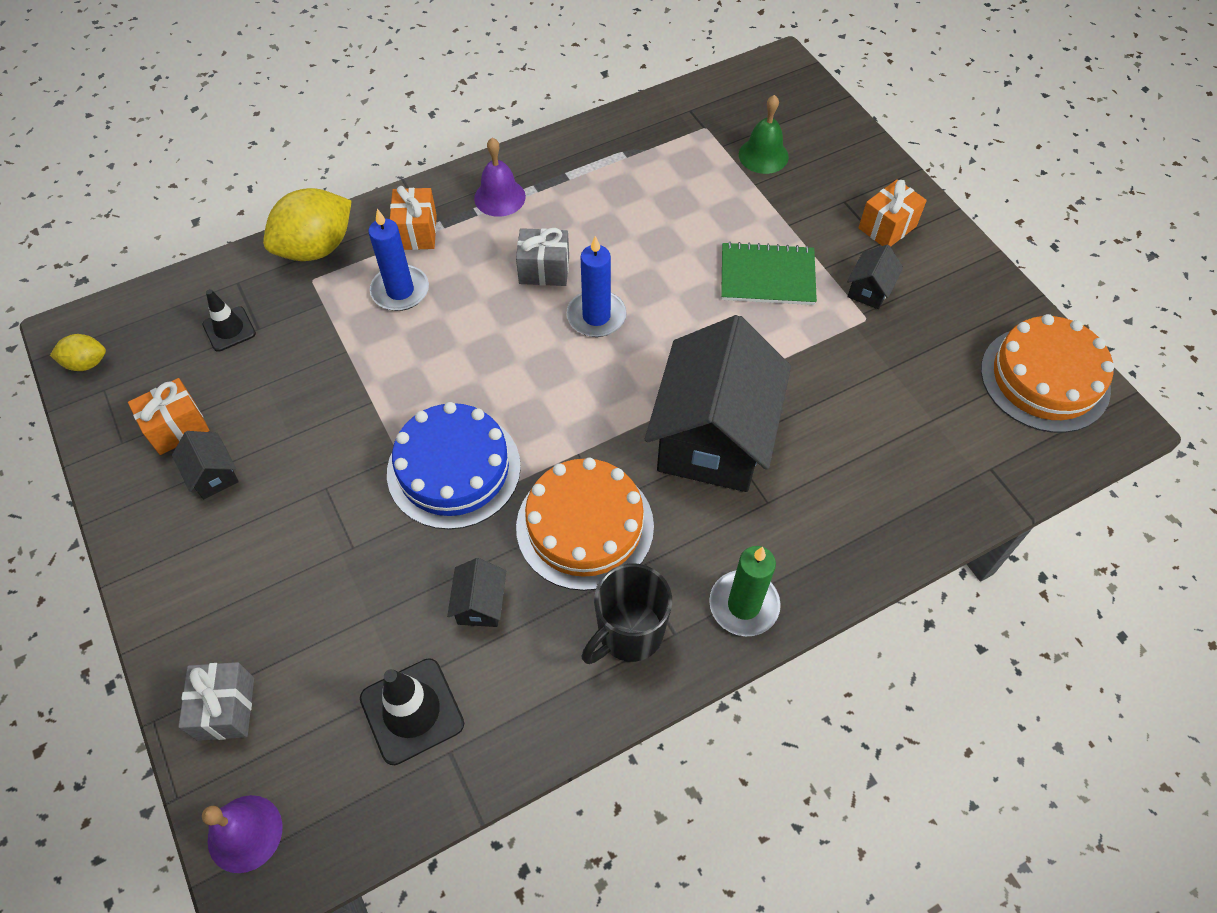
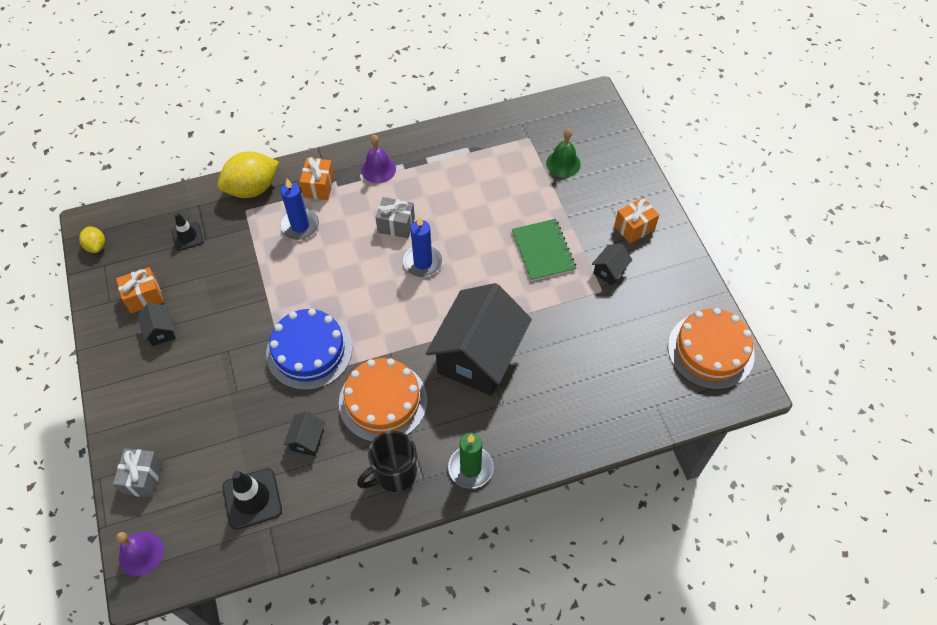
camera: 10 degrees right, 0 degrees up
yellow lemon [50,334,106,371] -> yellow lemon turned 60 degrees clockwise [79,227,105,253]
green notebook [721,242,817,305] -> green notebook turned 60 degrees clockwise [512,219,576,281]

